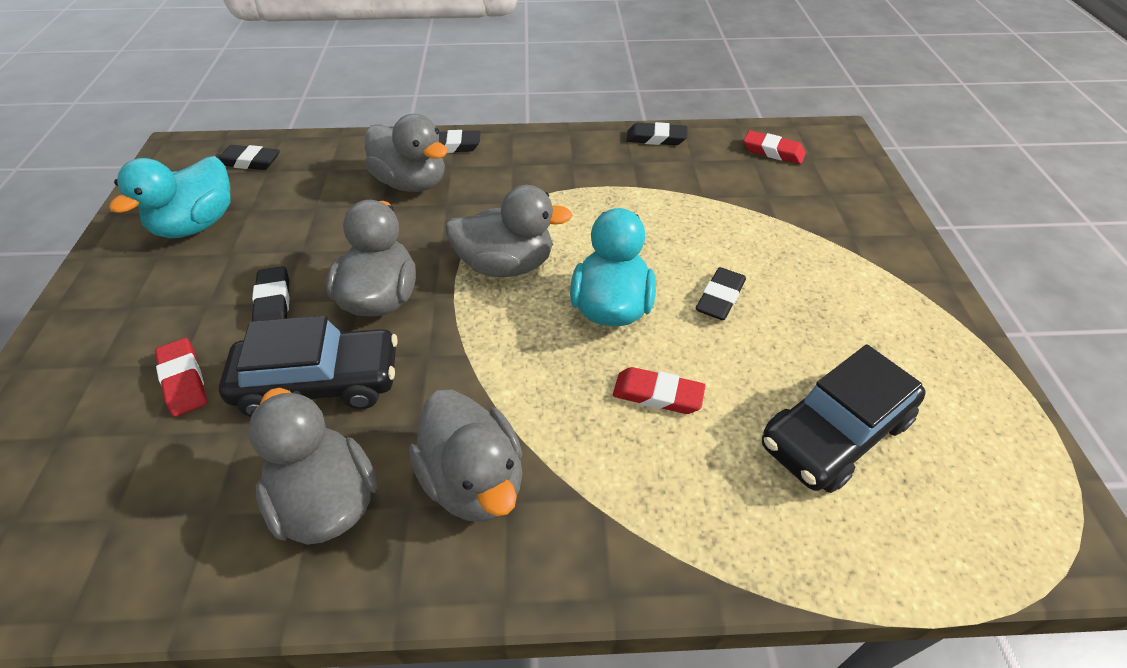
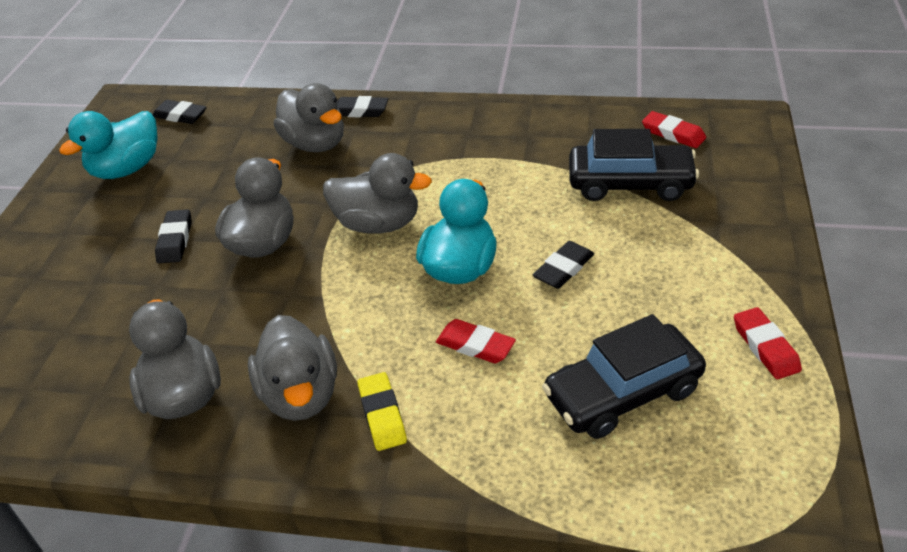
camera: 15 degrees right, 5 degrees down
red eraser [155,338,207,417] -> red eraser moved to [734,307,802,379]
black car [219,316,398,417] -> black car moved to [569,129,699,201]
black eraser [627,122,687,145] -> none
none -> yellow eraser [358,372,407,451]

